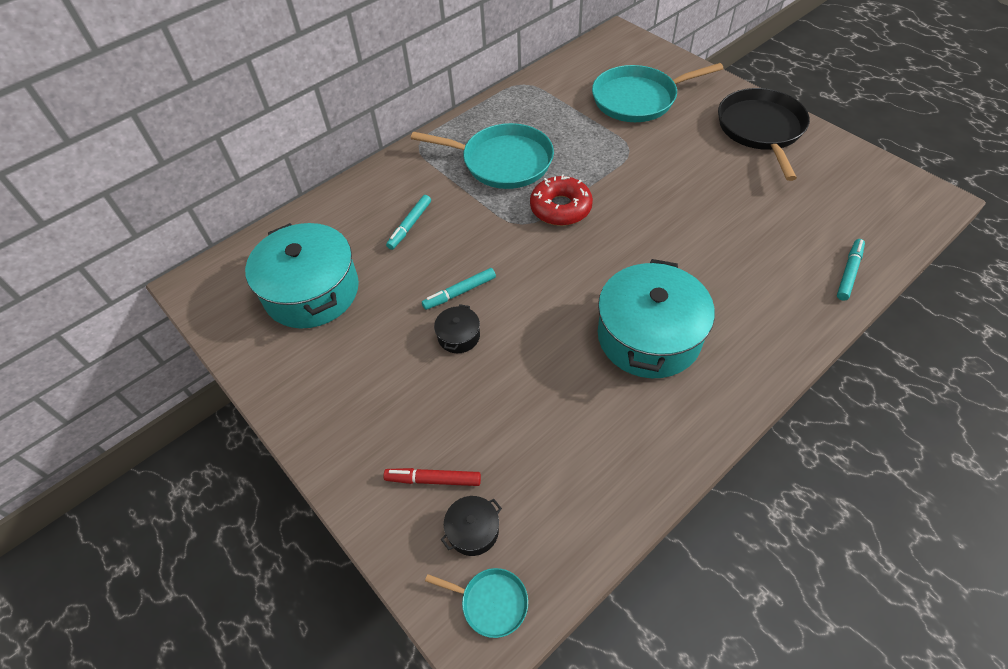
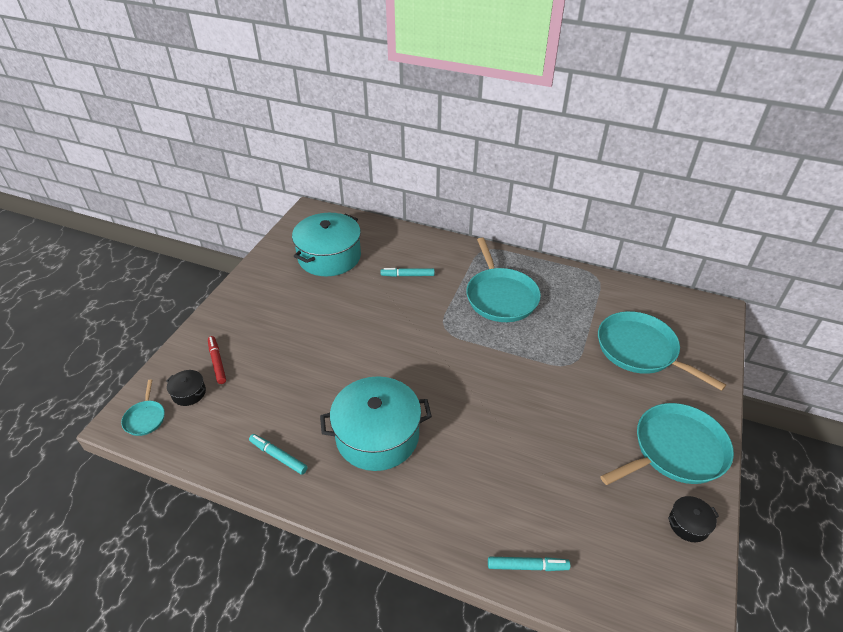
camera: 60 degrees right, 10 degrees down
turquoise marker [422,268,496,310] -> turquoise marker moved to [249,434,308,475]
black pot [434,304,480,353] -> black pot moved to [668,496,719,542]
red donut [530,175,593,226] -> none
black pan [718,88,810,181] -> turquoise pan [600,403,734,485]

